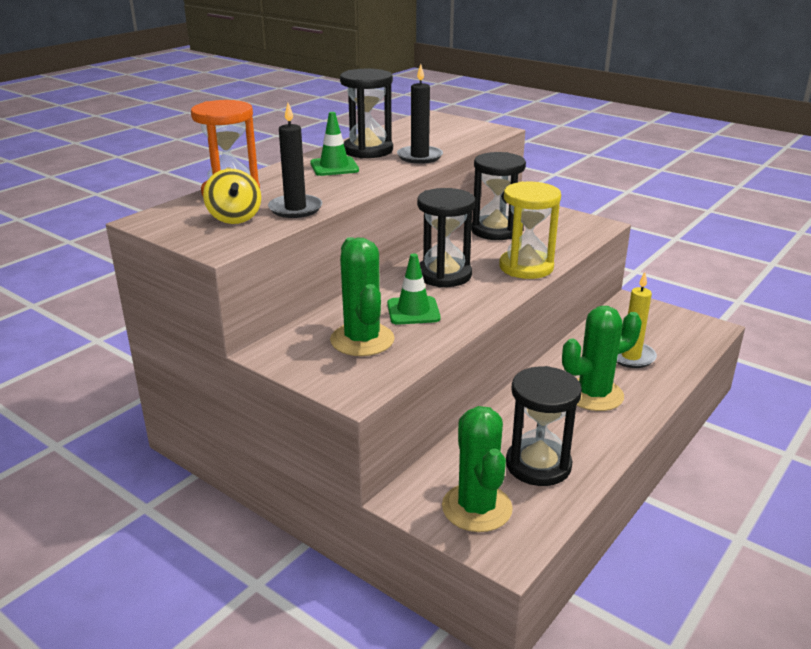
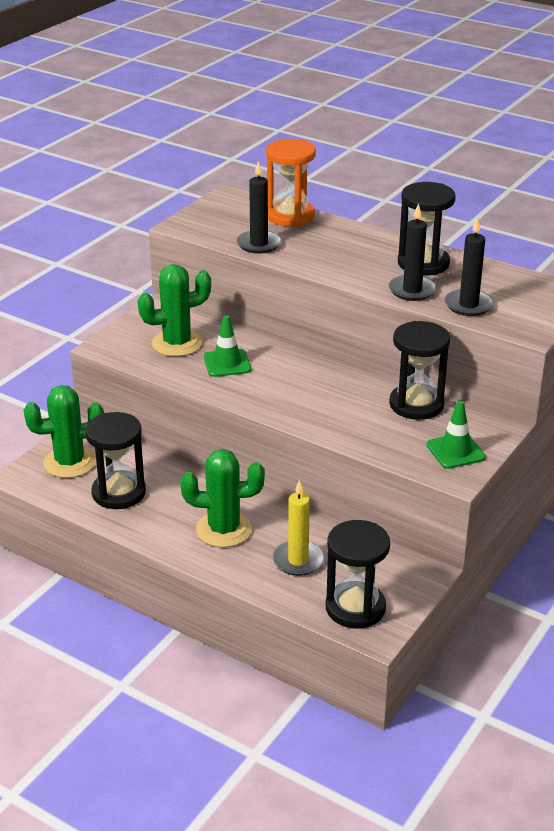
camera: 85 degrees right, 5 degrees up
yellow spinning top [203,169,261,224] -> none
green traffic cone [310,112,359,176] -> green traffic cone moved to [426,400,486,469]
black hourglass [417,188,475,287] -> black hourglass moved to [326,520,390,628]
yellow hourglass [499,181,561,279] -> none
green cactus [562,306,642,411] -> green cactus turned 60 degrees counterclockwise [180,449,265,548]
none -> black candle [444,217,494,316]

